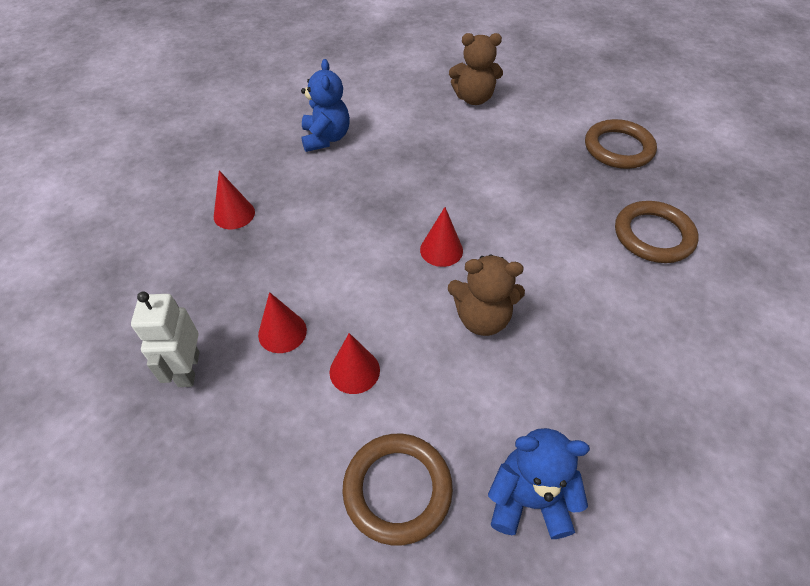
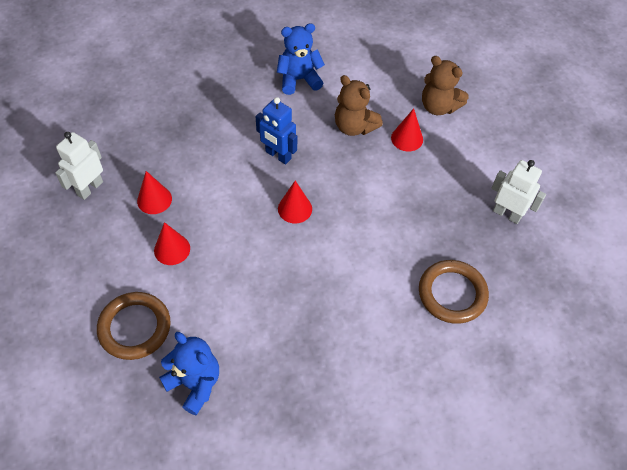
camera: 35 degrees right, 5 degrees up
red cone [214,170,255,229] -> red cone moved to [391,108,423,151]
blue teddy bear [301,59,350,152] -> blue teddy bear turned 135 degrees counterclockwise [277,23,325,95]
brown teddy bear [448,254,525,336] -> brown teddy bear moved to [335,75,383,136]
brown ring [585,119,657,169] -> white robot [491,160,546,224]
none -> blue robot [255,97,297,165]

